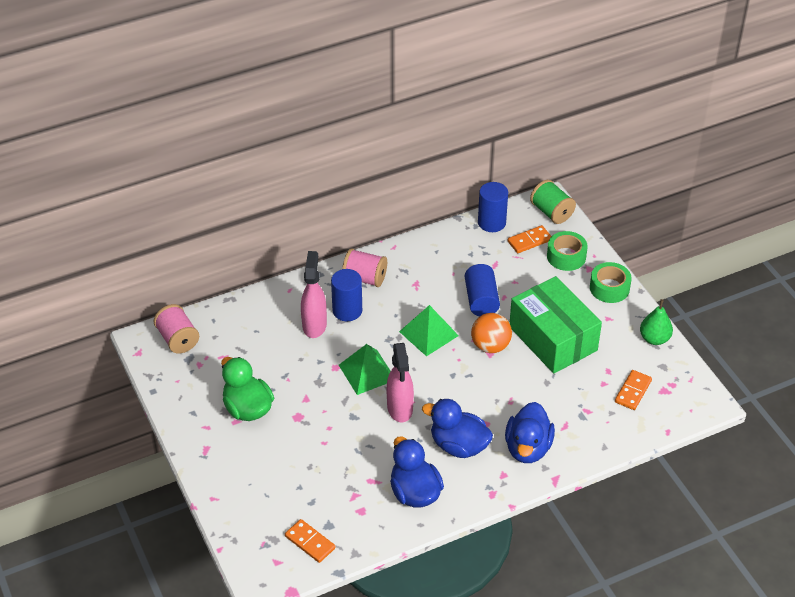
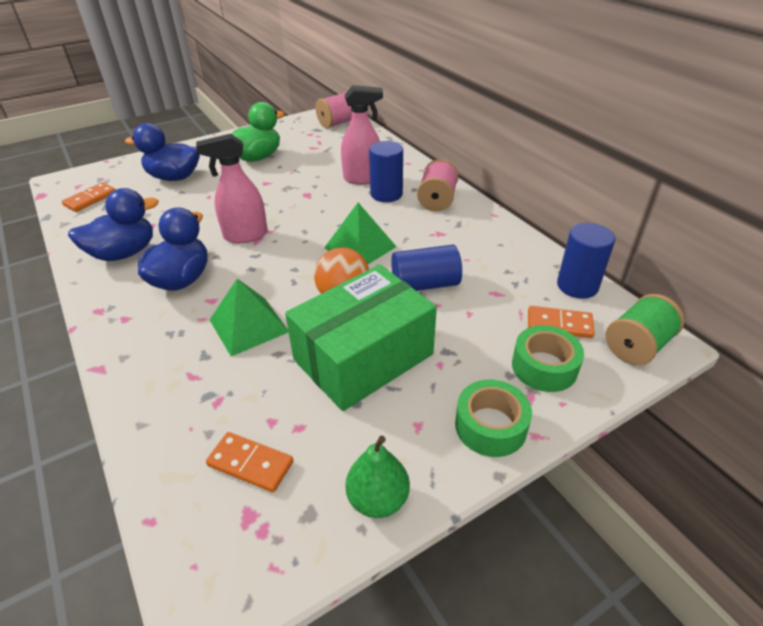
camera: 85 degrees right, 5 degrees down
green pyramid [339,344,391,395] -> green pyramid moved to [210,279,289,356]
blue duck [505,402,555,463] -> blue duck moved to [125,123,200,181]
orange domino [508,225,551,253] -> orange domino turned 45 degrees counterclockwise [528,306,595,338]

